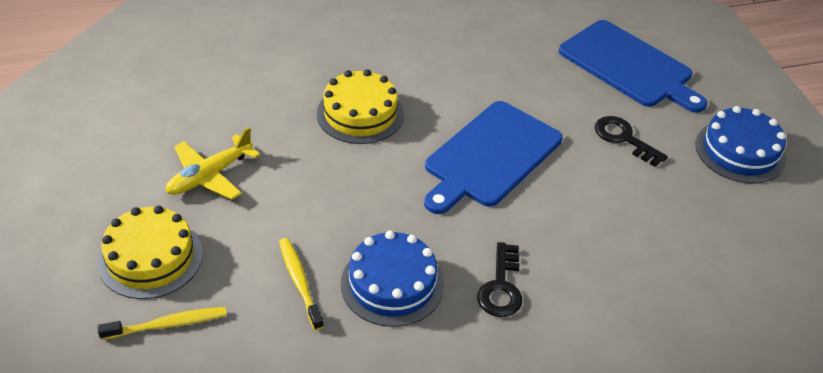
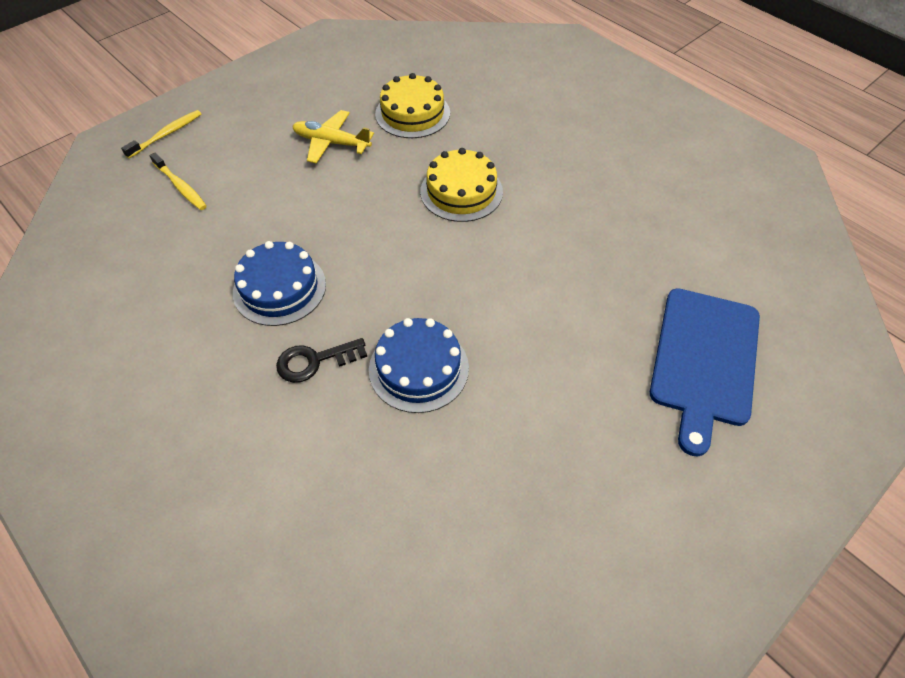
camera: 65 degrees right, 10 degrees up
yellow cake [98,206,203,299] -> yellow cake moved to [375,73,450,138]
yellow toothbrush [279,238,324,330] -> yellow toothbrush moved to [121,110,202,159]
blue cutting board [424,101,563,214] -> none
black key [595,116,668,167] -> none
blue cake [695,106,786,184] -> blue cake moved to [369,318,469,413]

